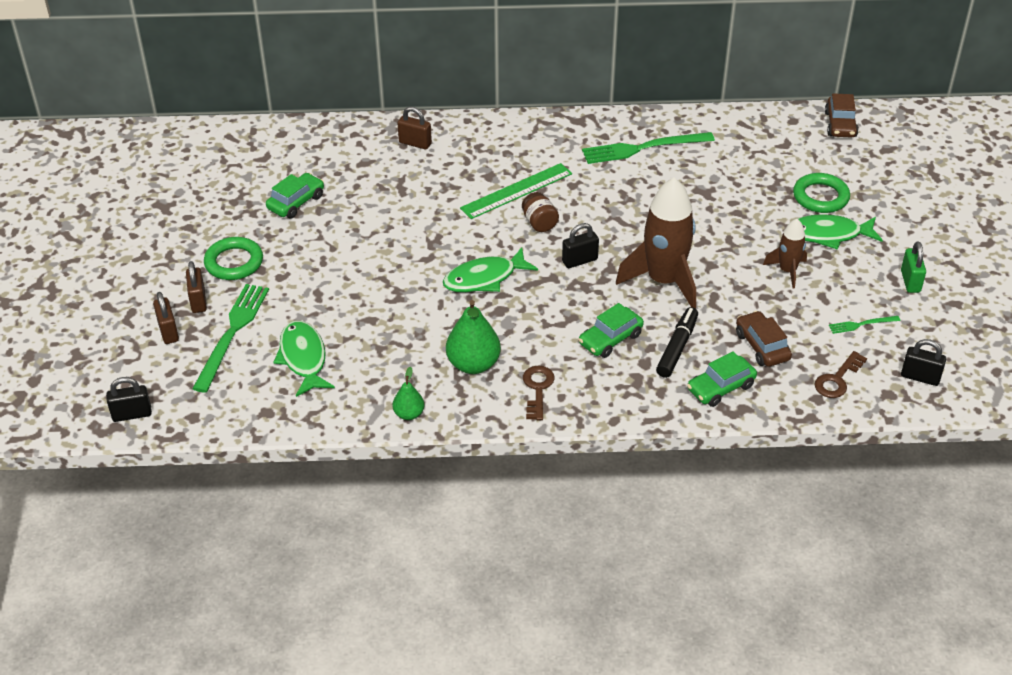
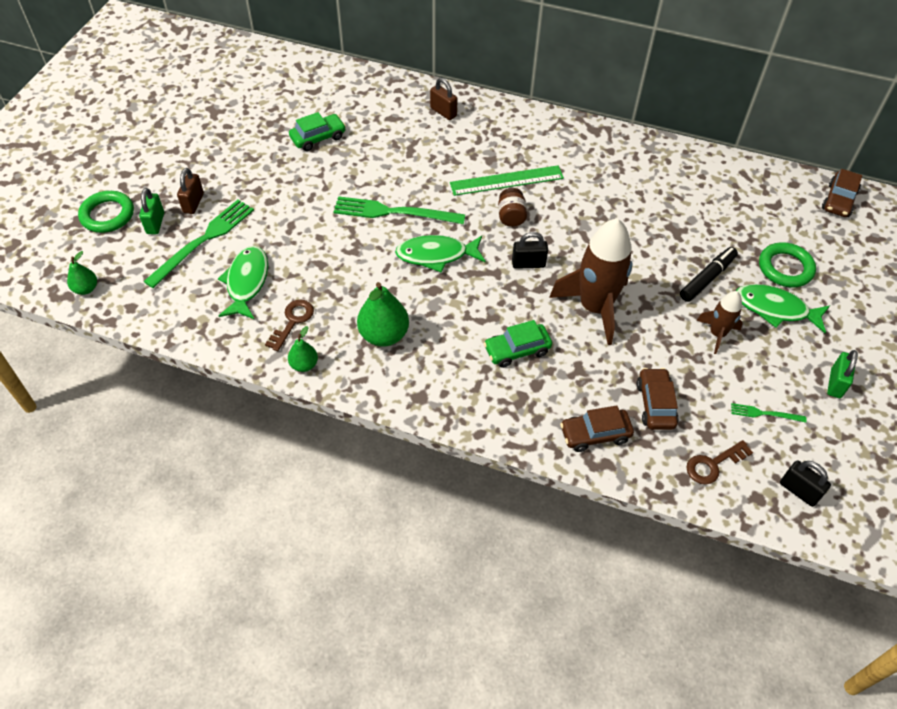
camera: 20 degrees right, 10 degrees up
black padlock [106,377,152,422] -> green pear [67,251,97,295]
brown padlock [153,292,179,344] -> green padlock [139,188,164,234]
green ring [204,237,263,280] -> green ring moved to [78,191,134,233]
brown key [523,365,555,420] -> brown key moved to [265,300,314,351]
green fork [582,132,715,164] -> green fork moved to [334,196,465,224]
black marker [656,307,698,378] -> black marker moved to [680,247,738,302]
green car [687,351,757,407] -> brown car [560,405,634,452]

